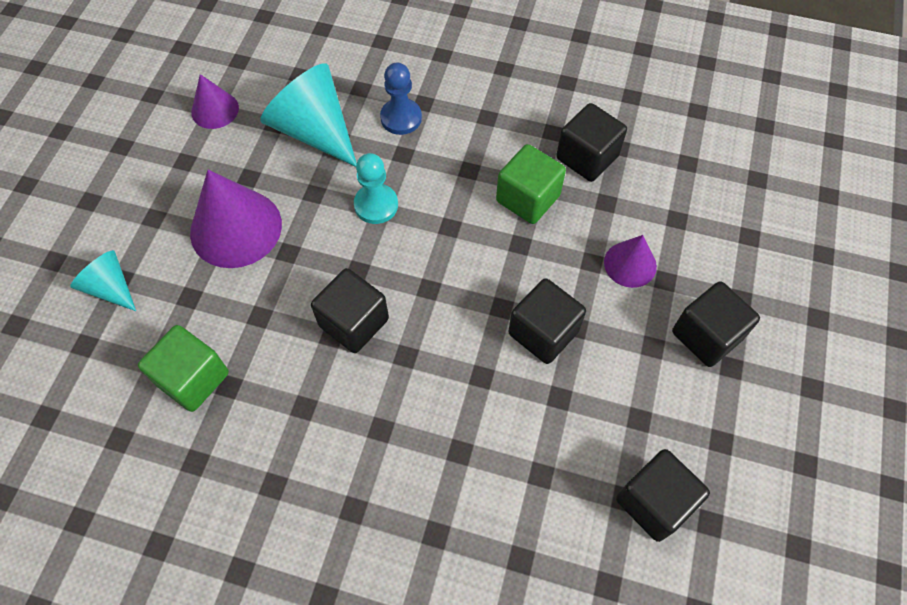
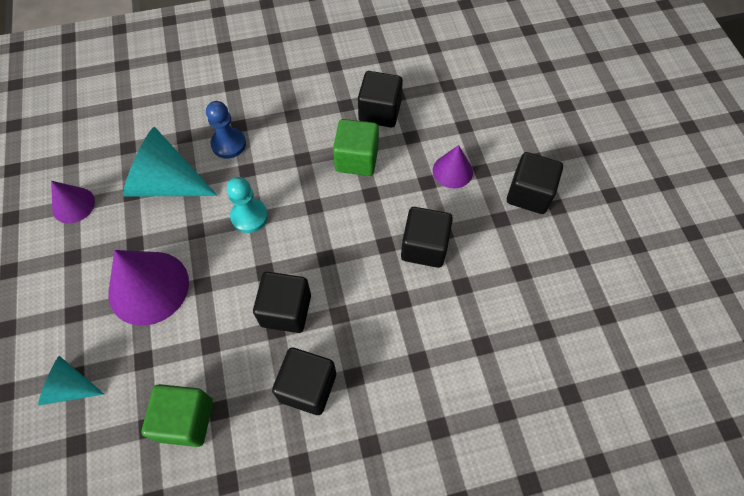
camera: 30 degrees left, 0 degrees up
black cube [616,449,710,542] -> black cube moved to [272,347,336,415]

